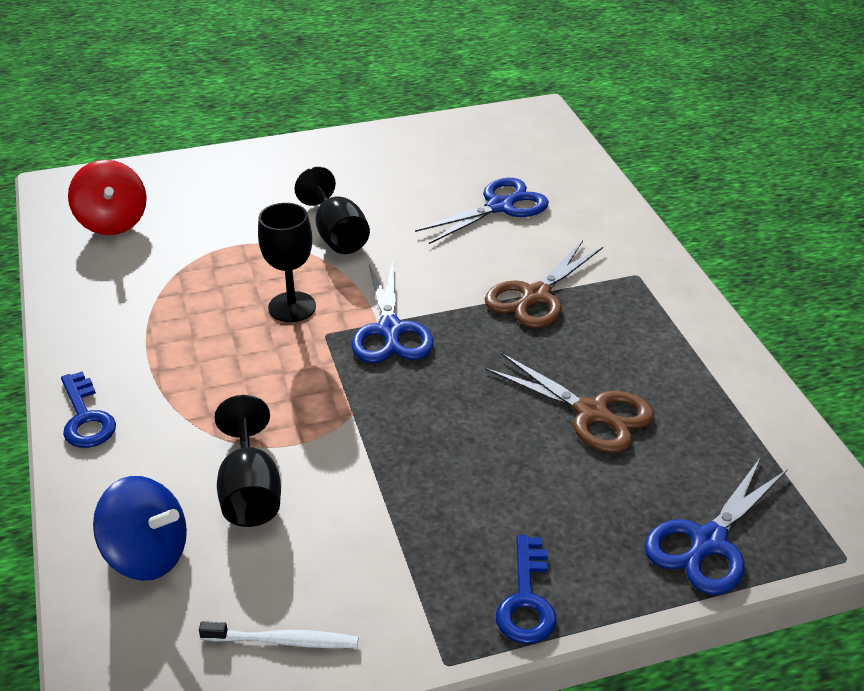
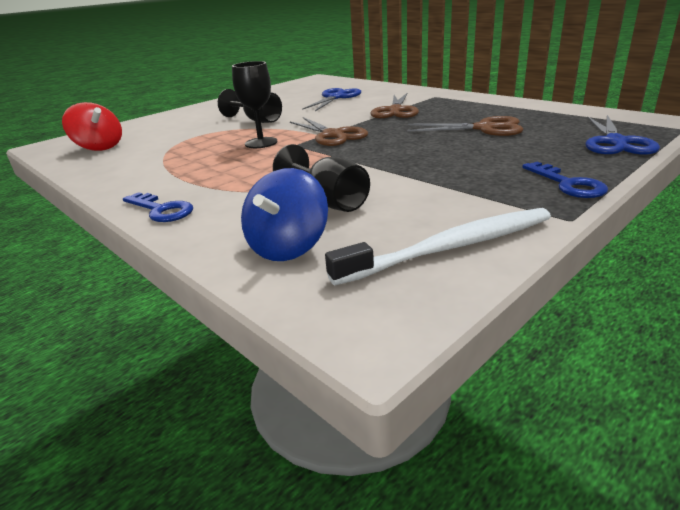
camera: 25 degrees left, 10 degrees down
blue spinning top [93,476,187,581] -> blue spinning top turned 120 degrees clockwise [241,168,328,261]
white toothbrush [199,621,359,648] -> white toothbrush [325,208,551,285], size x1.81
blue scissors [351,261,434,363] -> brown scissors [290,117,368,146]

